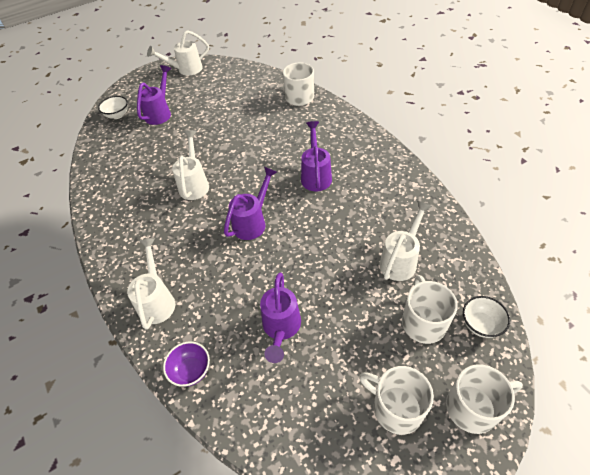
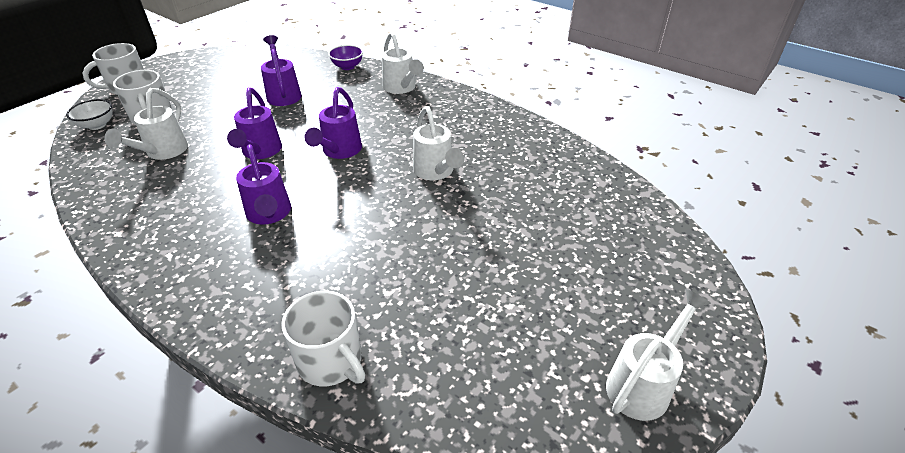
camera: 155 degrees right, 10 degrees down
white bowl [98,96,128,119] -> none
purple watering can [137,65,171,125] -> purple watering can moved to [227,87,282,159]
white mug [359,366,434,435] -> none

